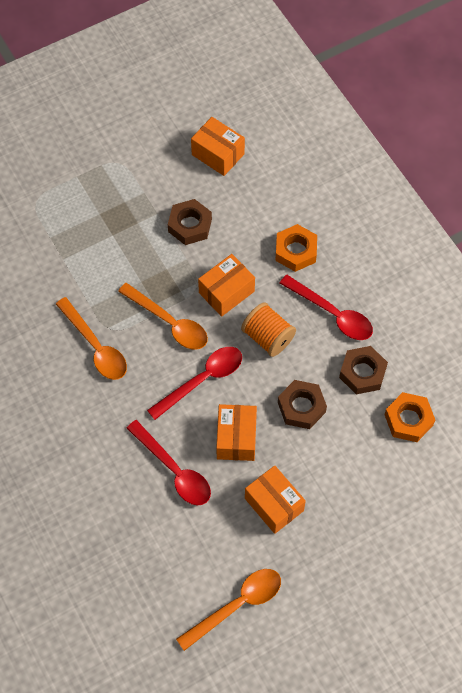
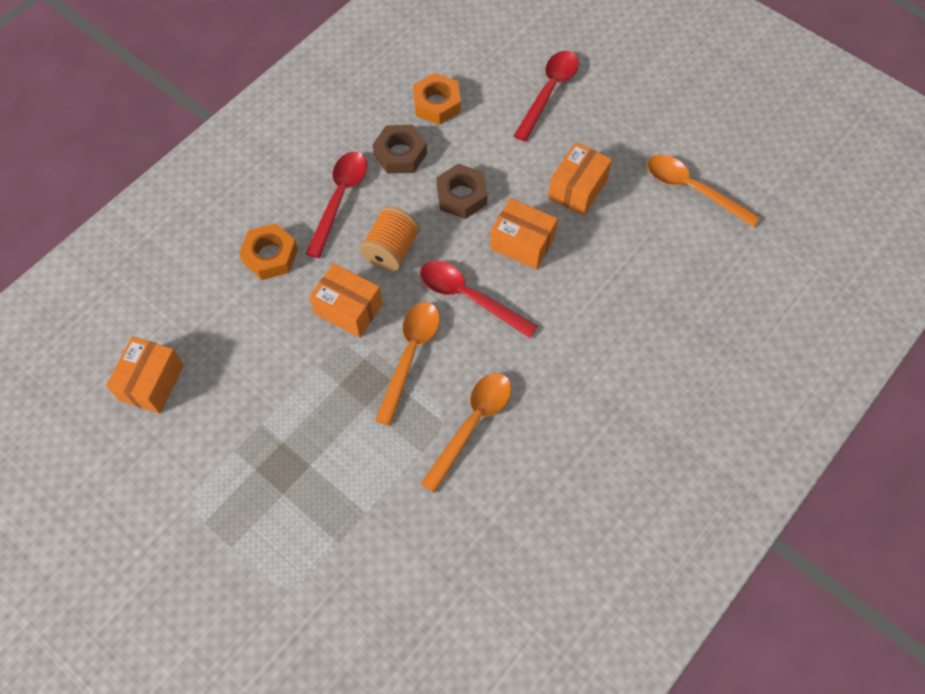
camera: 110 degrees left, 0 degrees up
red spoon [127,420,211,505] -> red spoon moved to [514,51,579,141]
brown nut [168,199,212,245] -> none
orange box [216,404,257,461] -> orange box turned 45 degrees clockwise [490,198,558,270]

